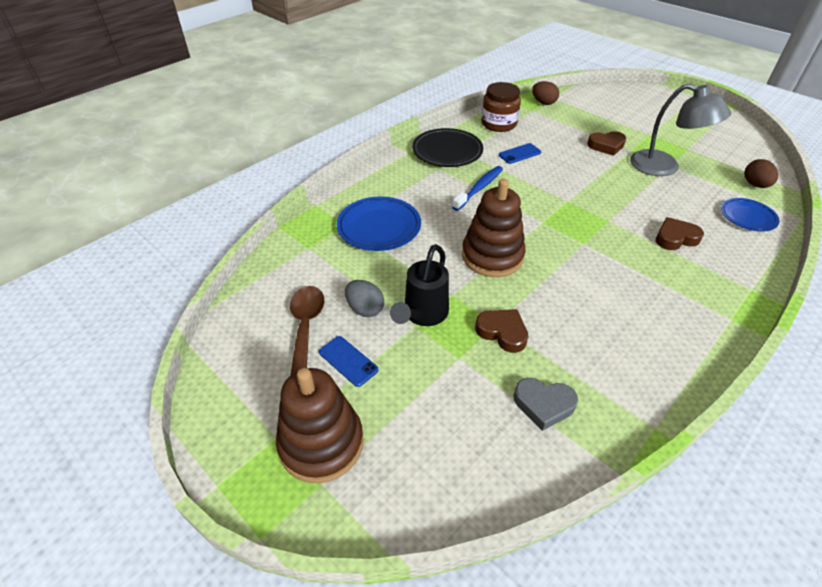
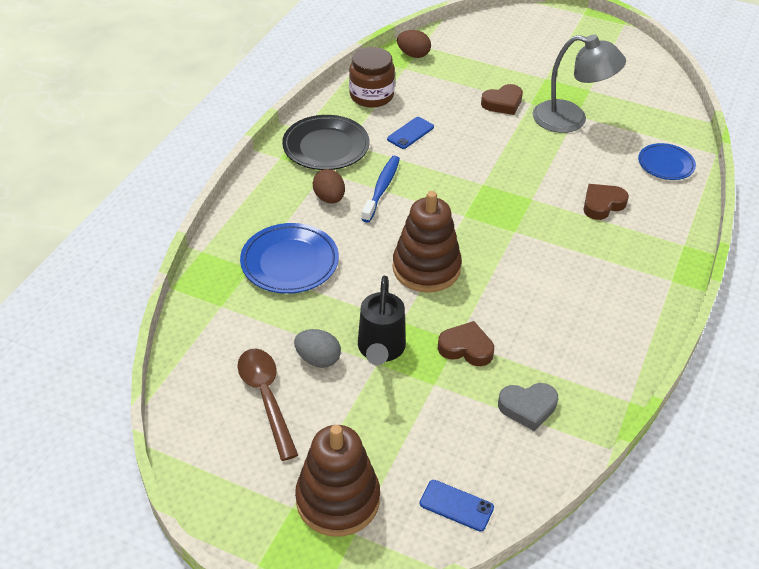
camera: 20 degrees left, 0 degrees up
blue phone [319,336,378,387] -> blue phone moved to [419,480,494,531]
brown egg [745,159,778,188] -> brown egg moved to [313,169,345,204]

